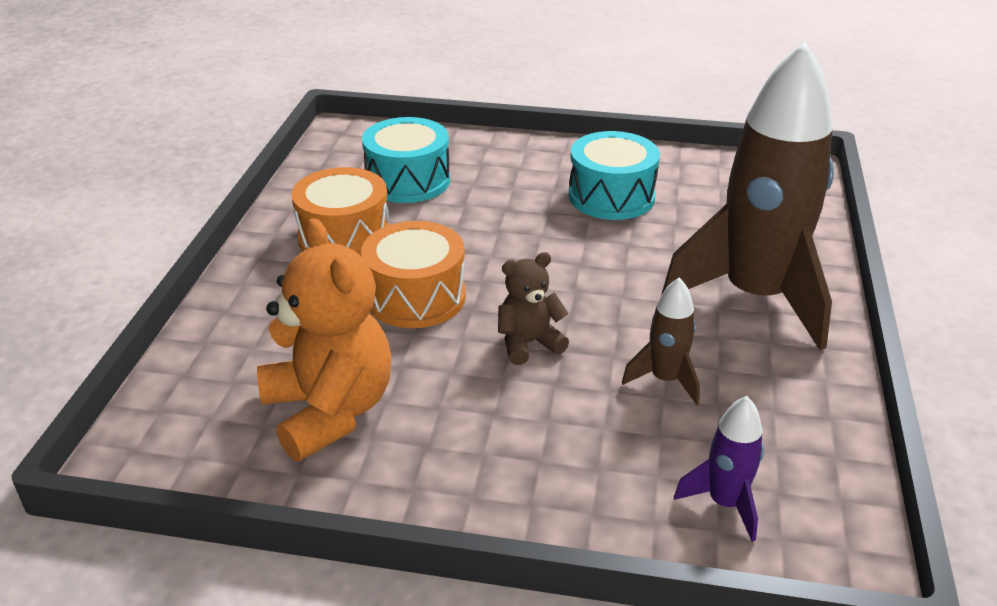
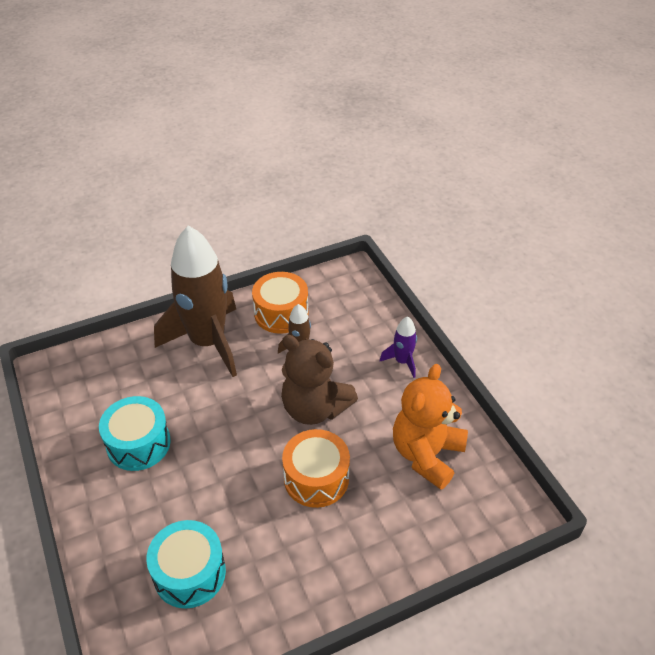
camera: 125 degrees left, 10 degrees up
orange drum [291,167,389,256] -> orange drum moved to [252,272,308,334]
brown teddy bear [498,252,569,365] -> brown teddy bear [281,335,358,425], size x1.85
purple rocket [674,396,764,542] -> purple rocket moved to [380,316,417,378]

